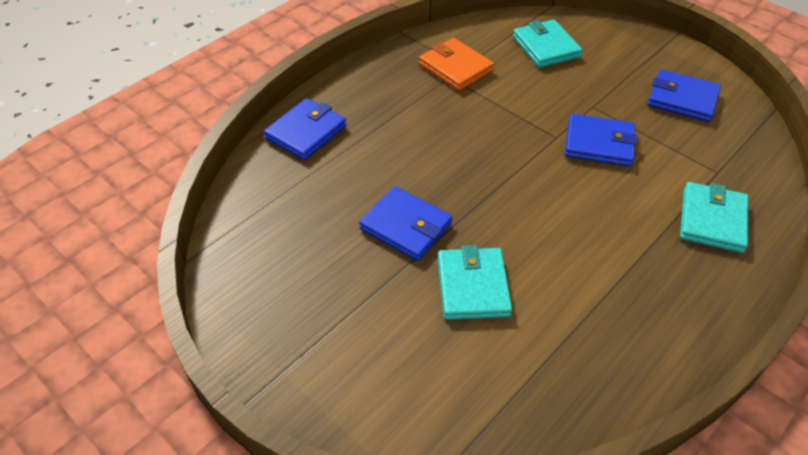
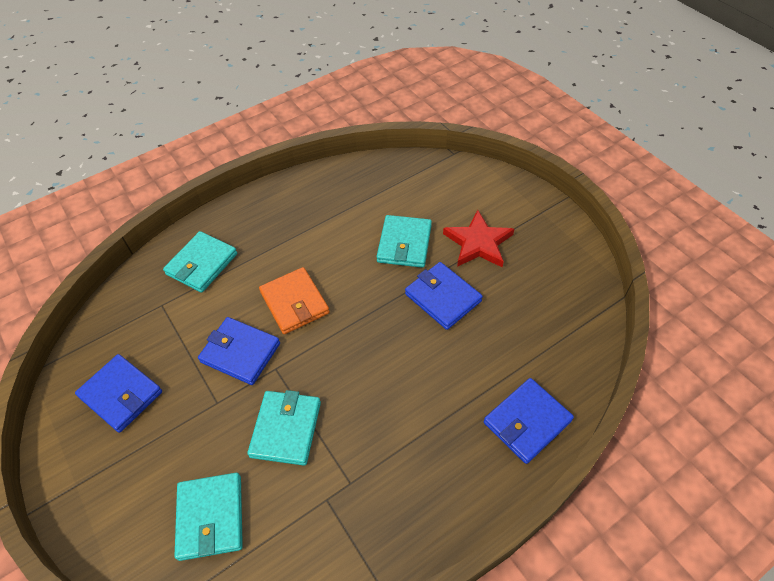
camera: 165 degrees left, 5 degrees up
orange wallet [419,38,494,91] -> orange wallet moved to [259,267,330,334]
none -> turquoise wallet [247,390,321,466]
none -> red star [443,210,514,267]

